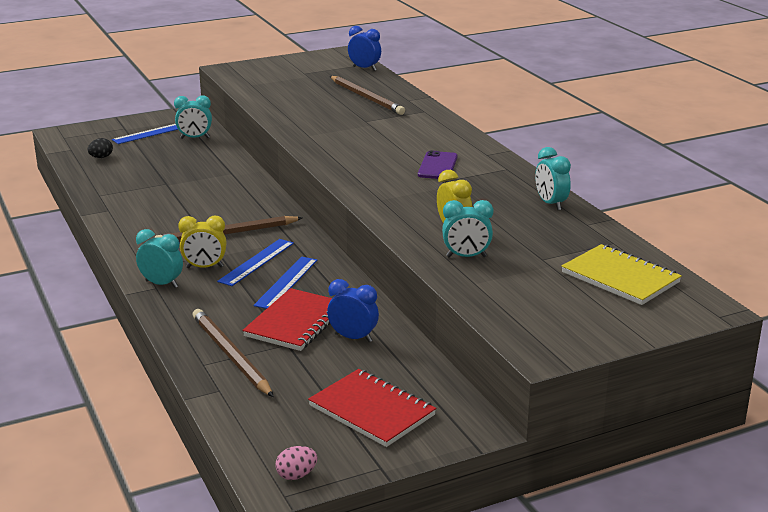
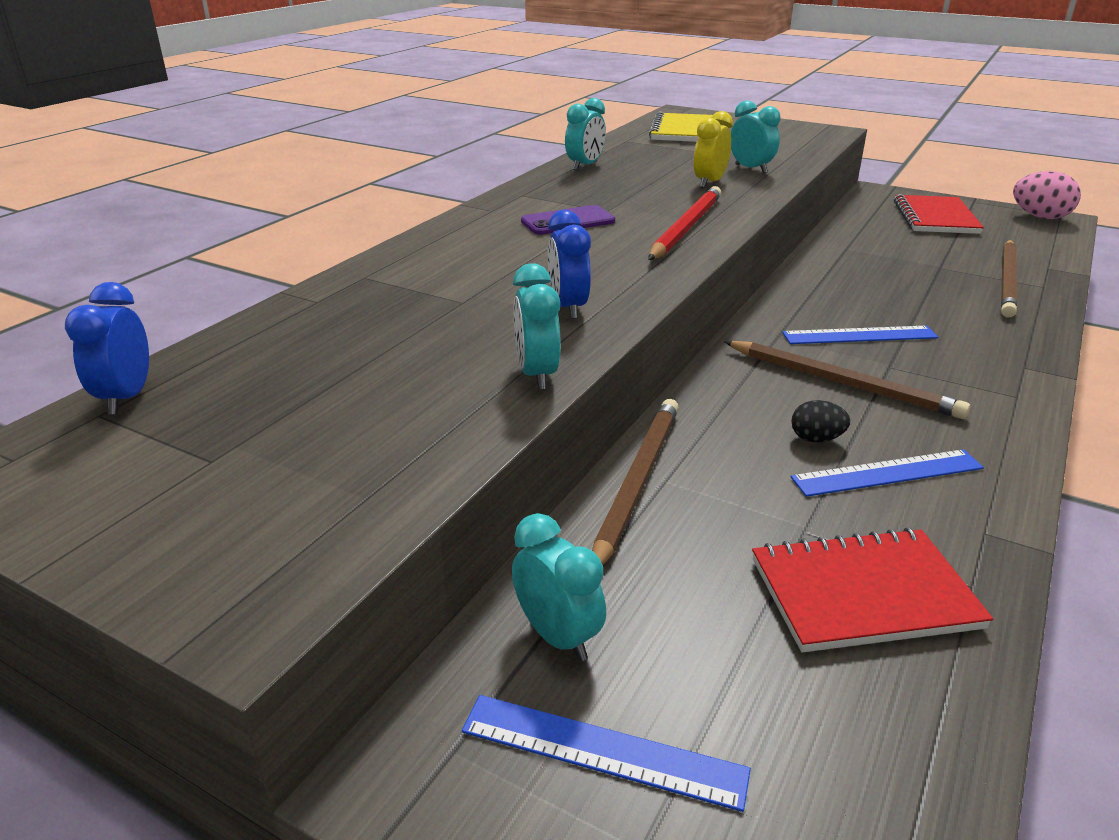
camera: 125 degrees left, 5 degrees up
black egg [88,138,113,158] -> black egg moved to [792,400,850,442]
turquoise clock [136,229,183,288] -> turquoise clock moved to [513,263,561,390]
yellow clock [178,215,226,268] -> none
red notebook [243,288,332,351] -> red notebook moved to [752,528,993,652]
blue ruler [254,257,317,309] -> blue ruler moved to [791,449,984,497]
pink egg [275,446,317,480] -> pink egg [1013,171,1081,219], size x1.77
blue clock [327,279,379,342] -> blue clock moved to [548,210,591,319]
brown pencil [330,76,405,115] -> brown pencil moved to [592,399,679,565]
none -> red pencil [648,186,721,260]

